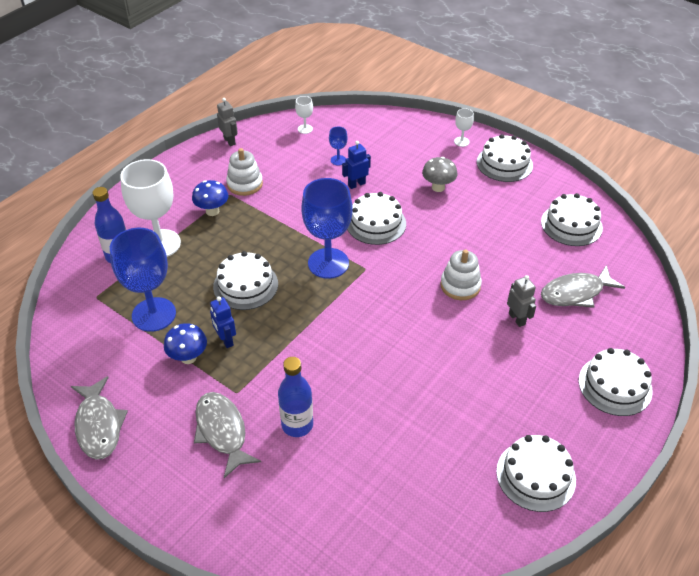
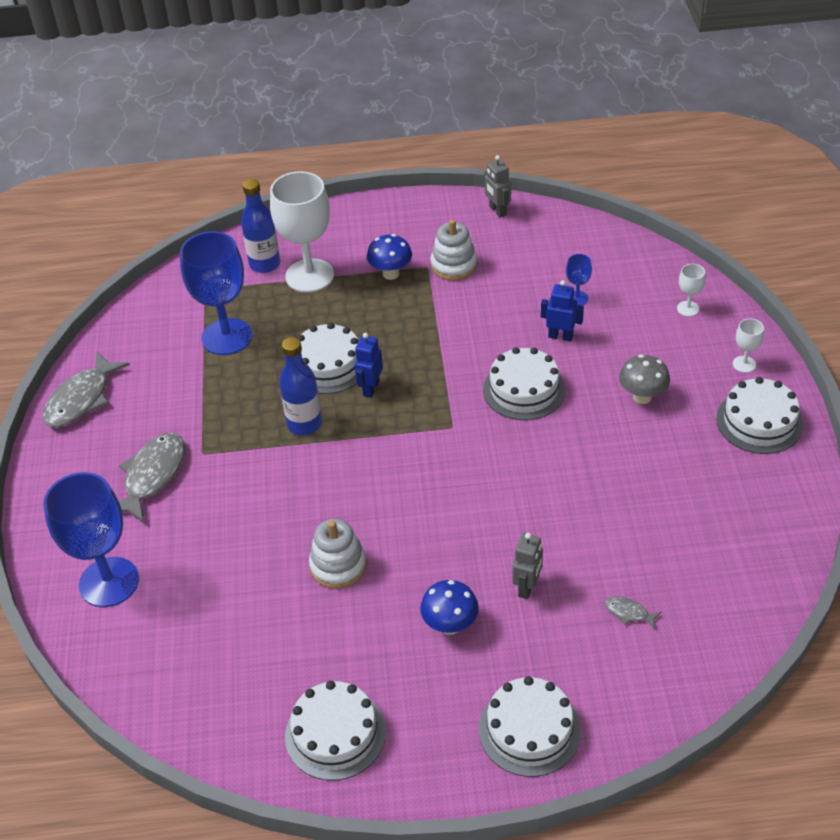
camera: 50 degrees right, 0 degrees up
blue mushroom [164,323,207,364] -> blue mushroom moved to [420,580,479,635]
blue robot [210,296,236,348] -> blue robot moved to [354,333,383,398]
grey robot [217,98,238,146] -> grey robot turned 135 degrees clockwise [484,155,511,218]
blue bottle [278,357,313,437] -> blue bottle moved to [279,337,322,435]
white goblet [295,96,313,134] -> white goblet moved to [677,264,706,316]
blue goblet [301,178,353,279] -> blue goblet moved to [43,472,139,607]
white stacking toy [440,249,482,300] -> white stacking toy moved to [309,519,367,589]
white cake [541,193,603,246] -> none
grey fish [541,265,625,308] -> grey fish [605,597,662,629], size x0.45

